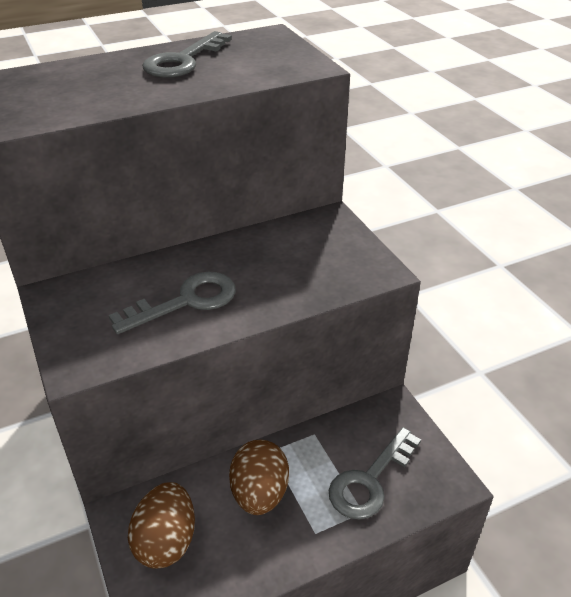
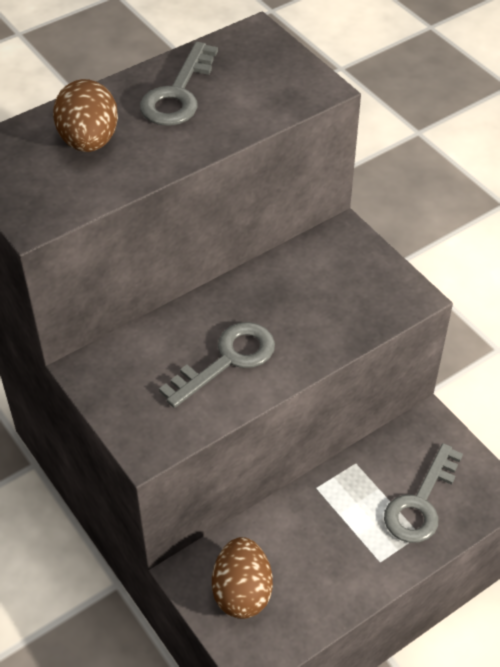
camera: 10 degrees left, 10 degrees up
brown egg [229,440,289,515] -> brown egg moved to [53,79,118,152]

